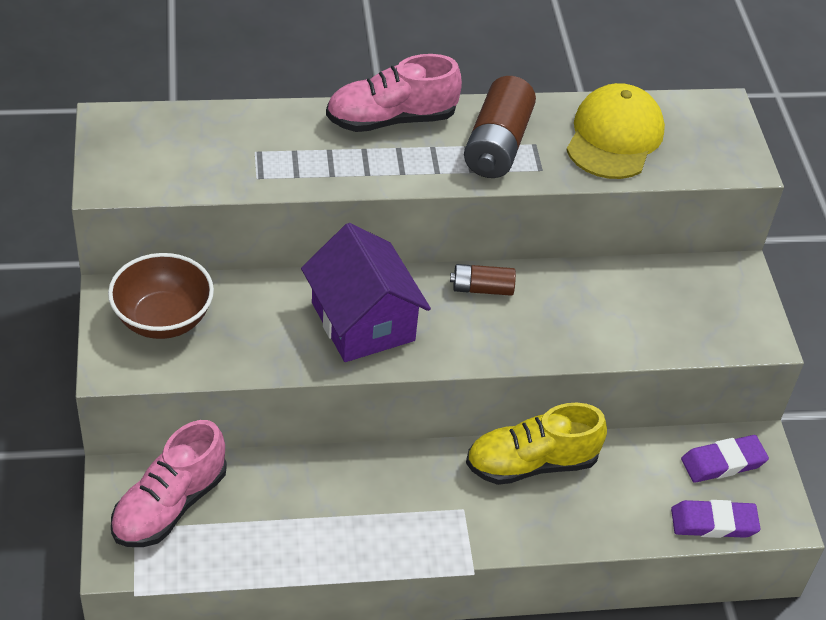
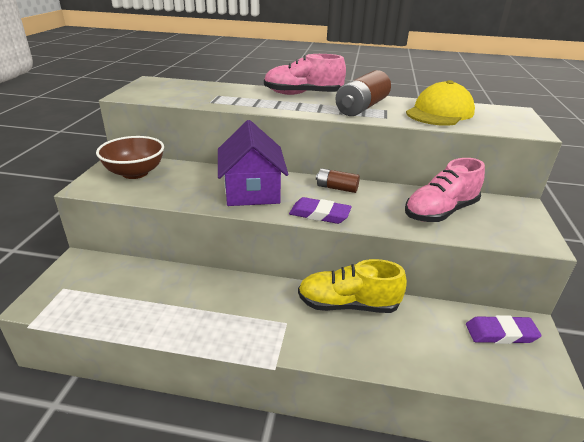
camera: 20 degrees right, 15 degrees down
pink shoe [111,420,227,547] -> pink shoe moved to [405,158,485,222]
purple eraser [671,500,760,538] -> purple eraser moved to [289,197,352,224]

